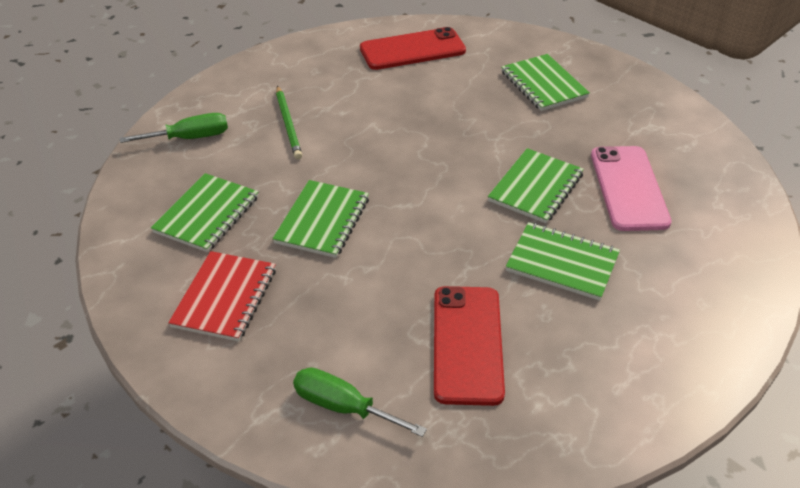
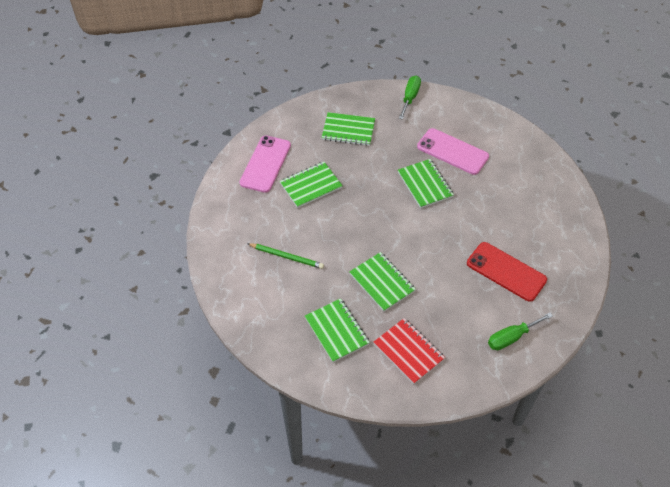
camera: 55 degrees left, 10 degrees up
green screwdriver [120,113,228,143] -> green screwdriver moved to [399,75,421,120]
red phone [360,27,466,70] -> pink phone [240,136,291,193]
green notebook [506,222,620,301] -> green notebook moved to [280,162,343,208]

